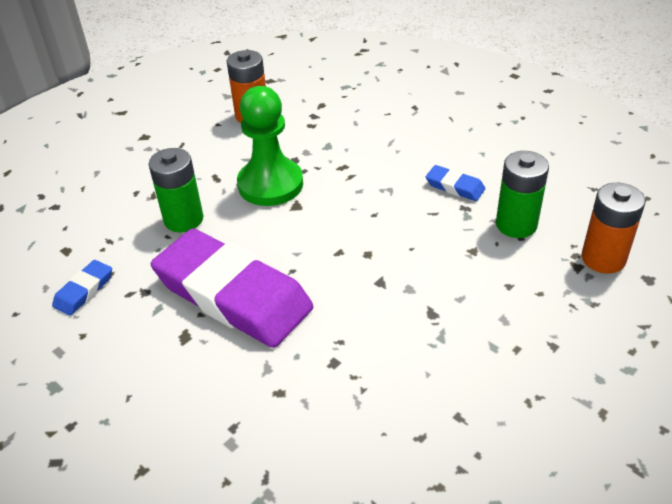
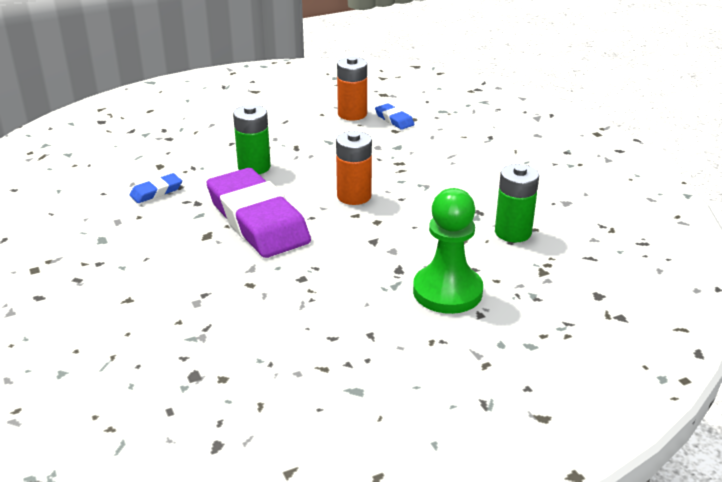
camera: 20 degrees right, 10 degrees down
green pawn [237,86,303,206] -> green pawn moved to [413,188,483,314]
blue eraser [426,165,485,201] -> blue eraser moved to [375,103,415,130]
orange battery [581,183,645,274] -> orange battery moved to [336,131,372,205]

